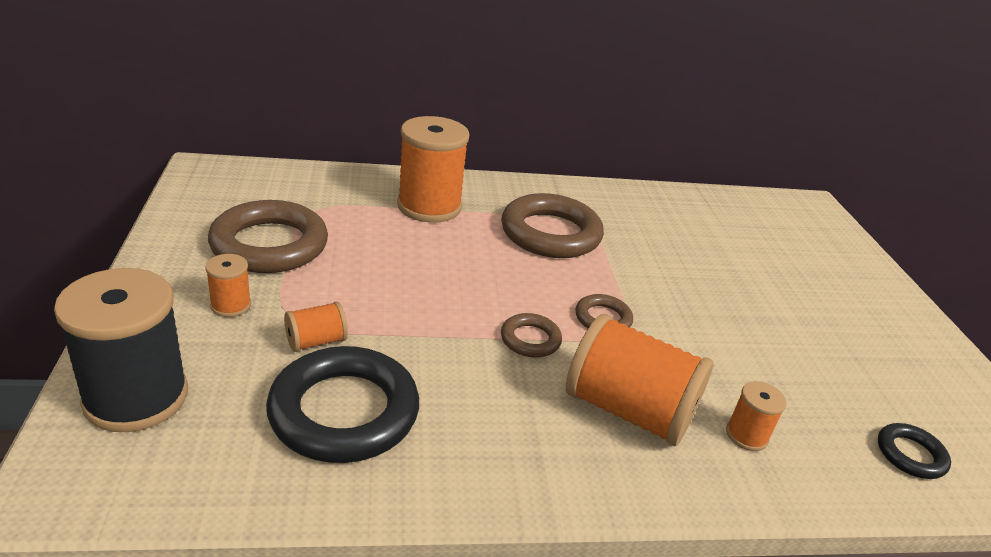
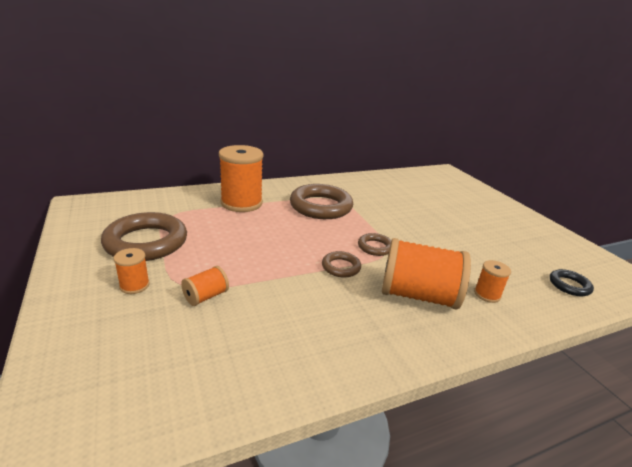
camera: 15 degrees left, 5 degrees down
black spool [54,268,188,432] -> none
black ring [266,346,419,463] -> none

